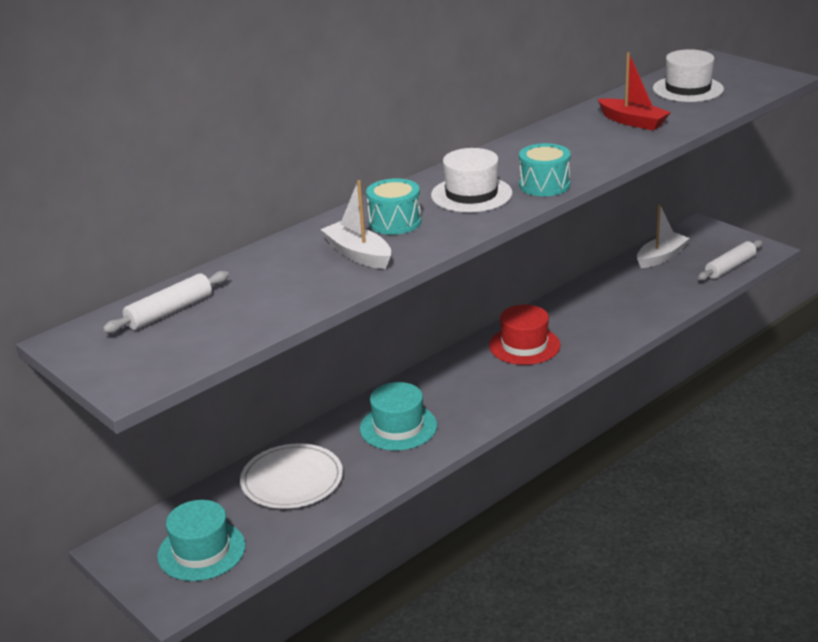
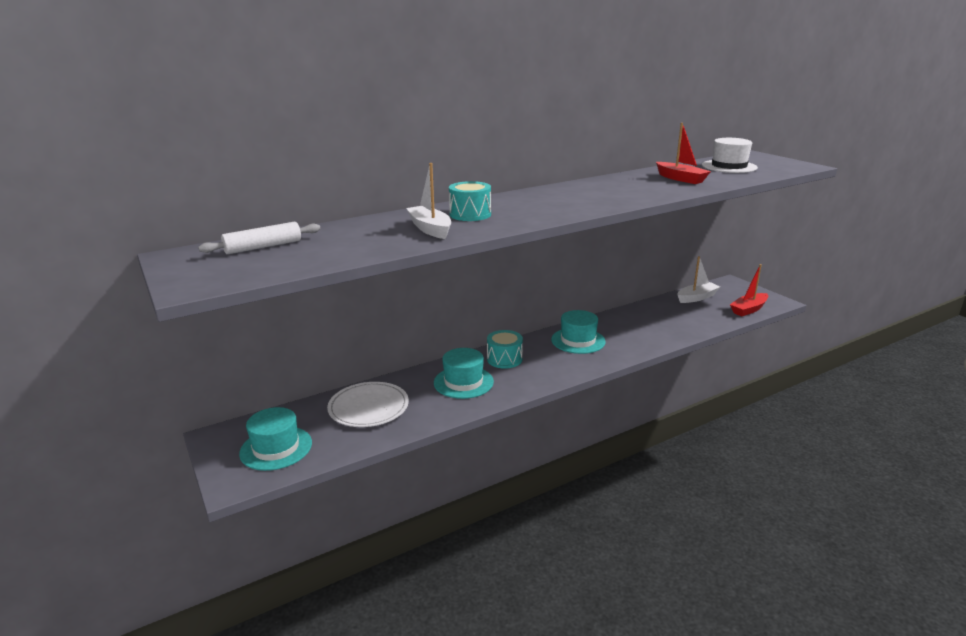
camera: 10 degrees right, 5 degrees down
white hat [431,148,513,212] -> none
red hat [489,305,560,365] -> turquoise hat [551,310,606,354]
turquoise drum [519,143,571,196] -> turquoise drum moved to [487,330,523,369]
white rolling pin [698,240,763,280] -> red boat [730,264,768,316]

